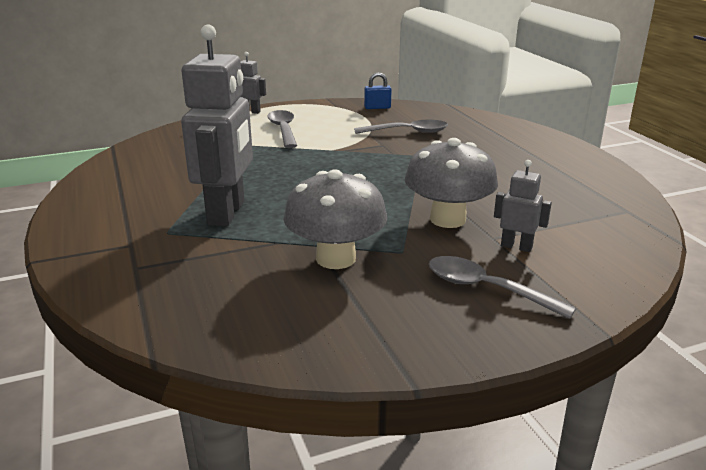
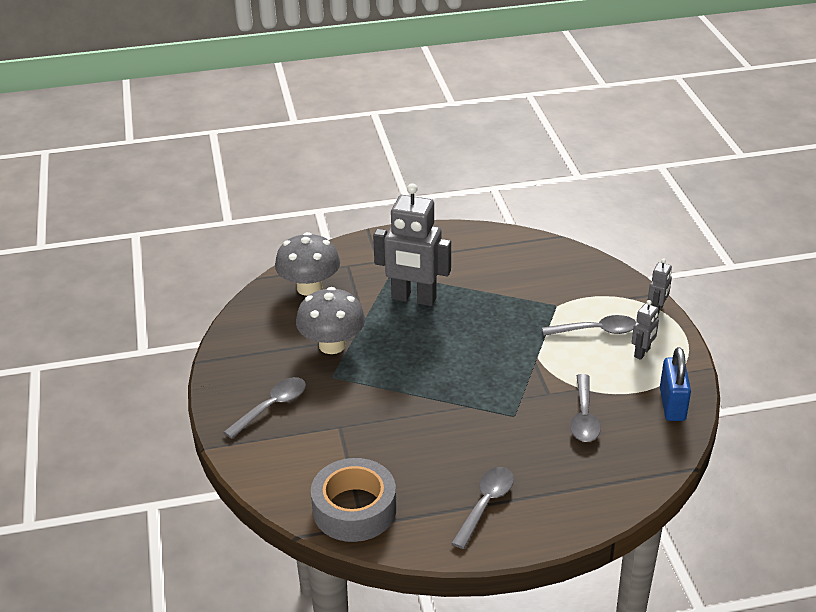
camera: 100 degrees right, 10 degrees up
blue padlock [364,72,392,109] -> blue padlock [660,347,691,421], size x1.64
grey mushroom [405,138,498,228] -> grey mushroom moved to [275,232,340,296]
grey robot [494,160,552,252] -> grey robot moved to [632,300,659,360]
none -> grey tape [311,458,397,542]
none -> grey spoon [451,467,514,549]

